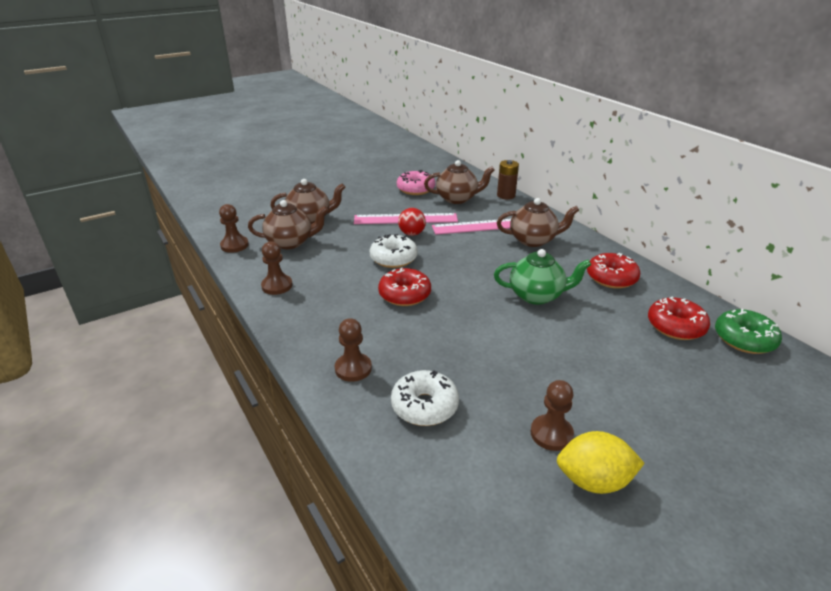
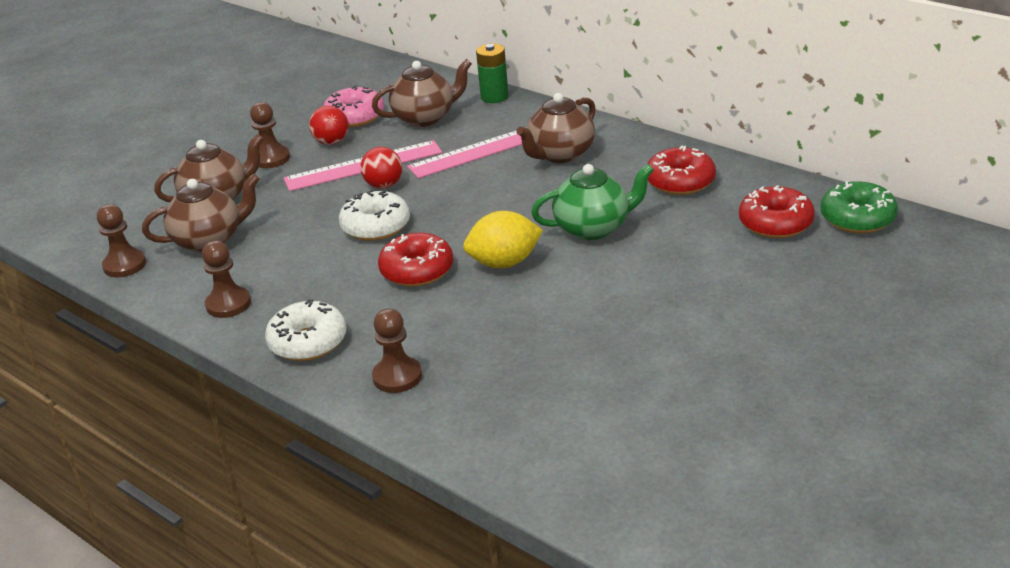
camera: 15 degrees left, 0 degrees up
white donut [391,370,459,426] -> white donut moved to [265,299,347,361]
brown battery [497,160,519,199] -> green battery [476,44,509,103]
brown teapot [497,198,579,247] -> brown teapot turned 150 degrees clockwise [516,93,596,163]
brown pawn [530,380,574,451] -> brown pawn moved to [250,102,290,168]
yellow lemon [557,431,645,494] -> yellow lemon moved to [463,211,543,268]
none -> red ball [309,106,348,145]

